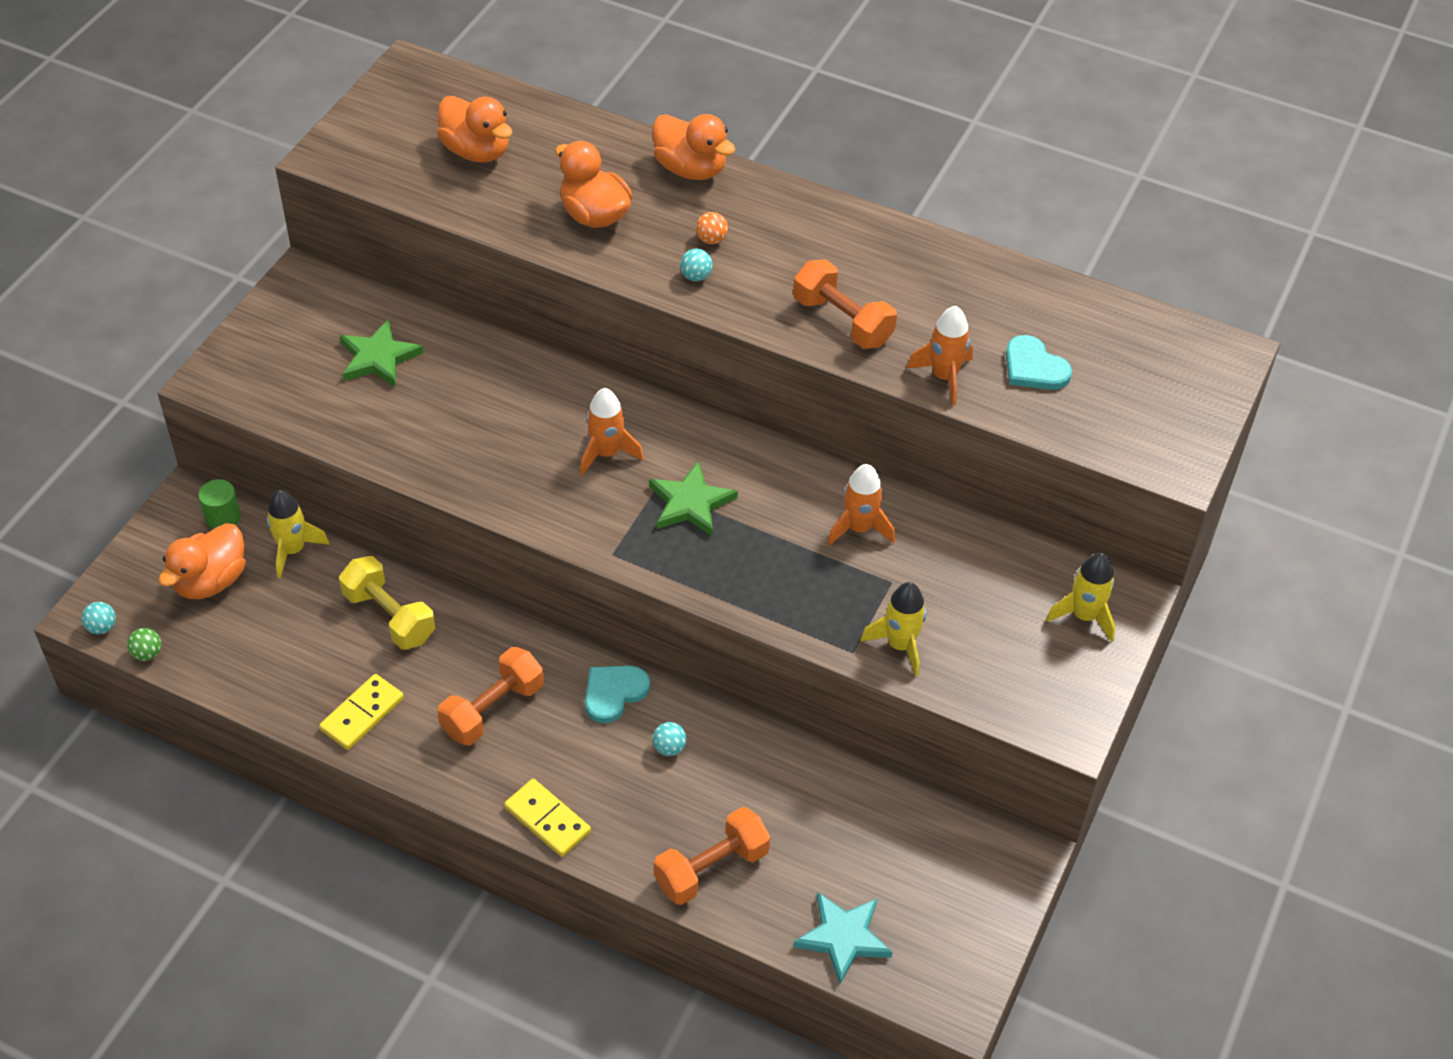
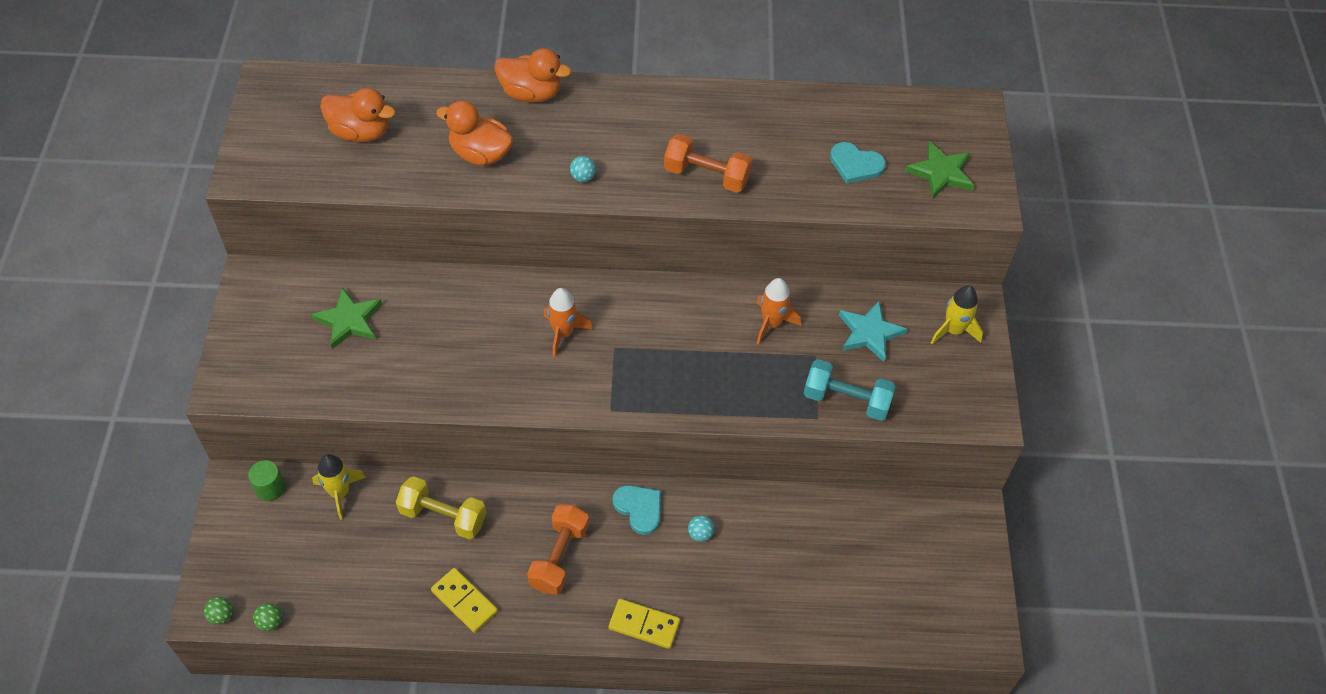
camera: 25 degrees left, 5 degrees up
turquoise ball [82,602,116,634] -> green ball [204,597,233,625]
orange duck [158,523,246,599] -> none
yellow domino [319,674,404,750] -> yellow domino turned 60 degrees counterclockwise [431,568,498,633]
turquoise heart [585,666,650,723] -> turquoise heart turned 120 degrees clockwise [613,485,661,535]
green star [649,461,738,536] -> green star moved to [905,141,974,199]
orange dumbbell [654,807,770,905] -> none
orange ball [696,212,728,244] -> none
turquoise star [794,892,893,984] -> turquoise star moved to [839,301,907,362]
yellow rocket [860,582,927,677] -> turquoise dumbbell [804,359,896,421]
orange rocket [906,306,973,406] -> none

